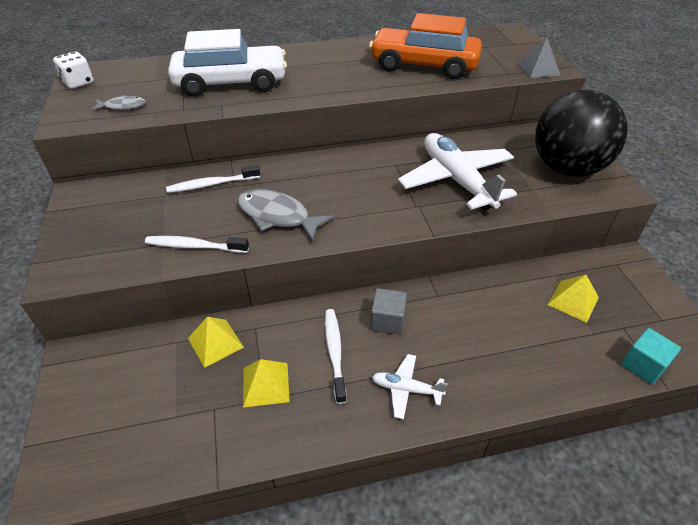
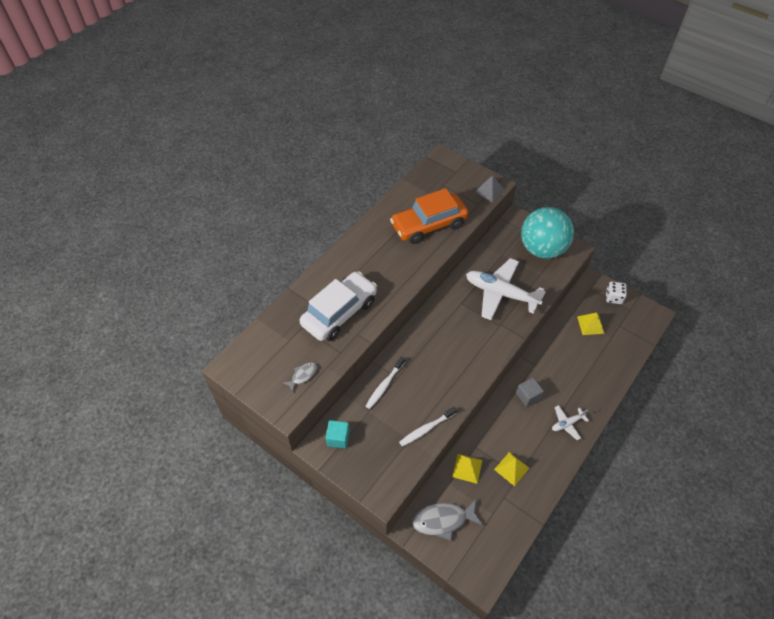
camera: 40 degrees left, 10 degrees up
white dice [53,51,94,89] -> white dice moved to [606,281,627,304]
grey fish [238,189,335,242] -> grey fish moved to [412,499,483,541]
white toothbrush [325,309,347,404] -> none
black ball [535,90,628,177] -> turquoise ball [521,207,574,259]
turquoise cube [621,328,681,385] -> turquoise cube moved to [326,420,350,449]

